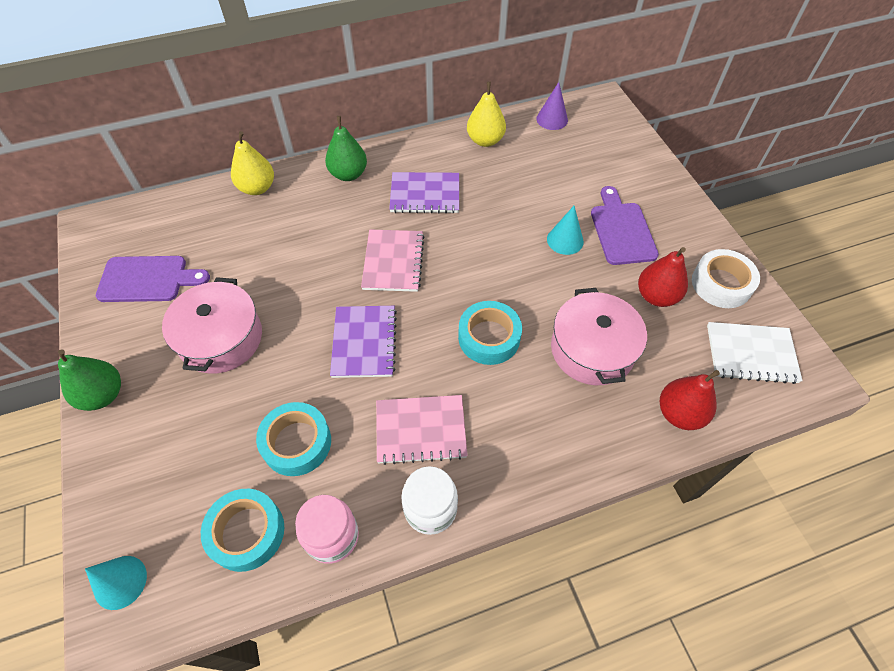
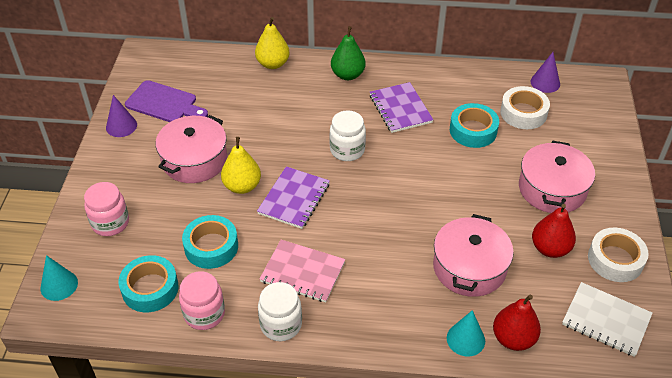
camera: 25 degrees right, 10 degrees down
green pear [58,349,121,411] -> none
pink notebook [361,230,424,292] -> white jar [329,110,366,161]
purple notebook [389,172,459,214] -> purple notebook turned 45 degrees clockwise [370,82,433,133]
turquoise tape [458,301,522,365] -> turquoise tape moved to [450,103,499,148]
yellow pear [467,82,506,147] -> yellow pear moved to [221,137,261,194]
turquoise cone [547,206,584,255] -> turquoise cone moved to [447,310,485,356]
purple cutting board [591,186,659,265] -> pink pot [519,140,595,213]
none -> pink jar [84,182,129,236]
none -> purple cone [106,95,137,137]
none -> white tape [500,86,550,129]

